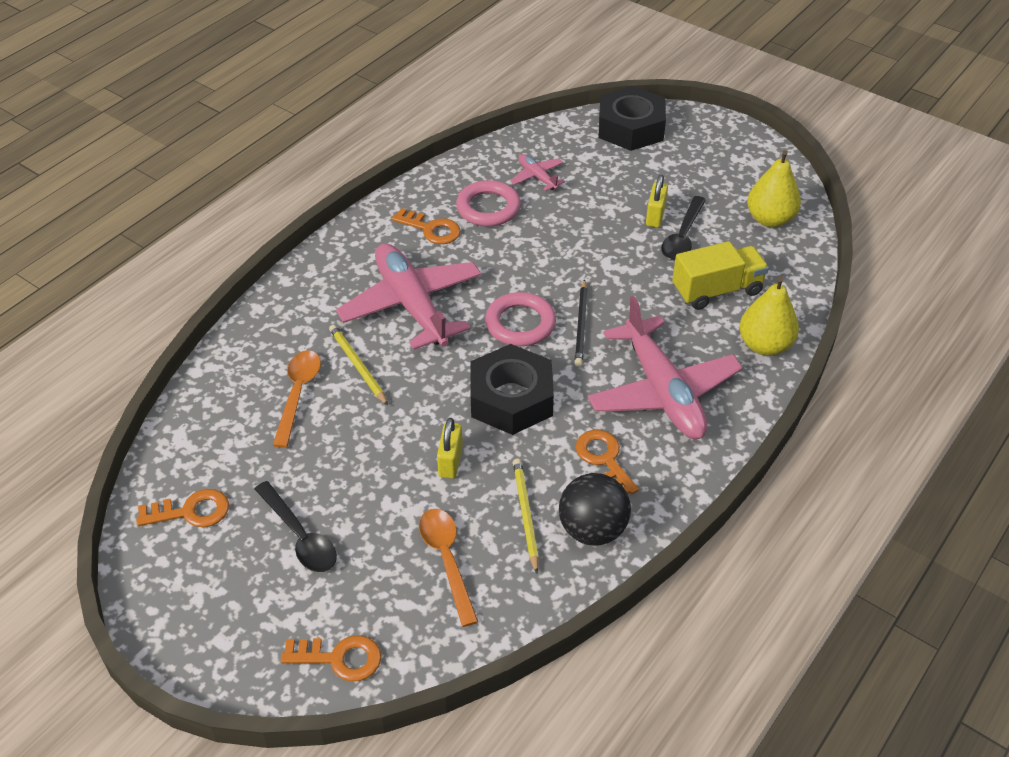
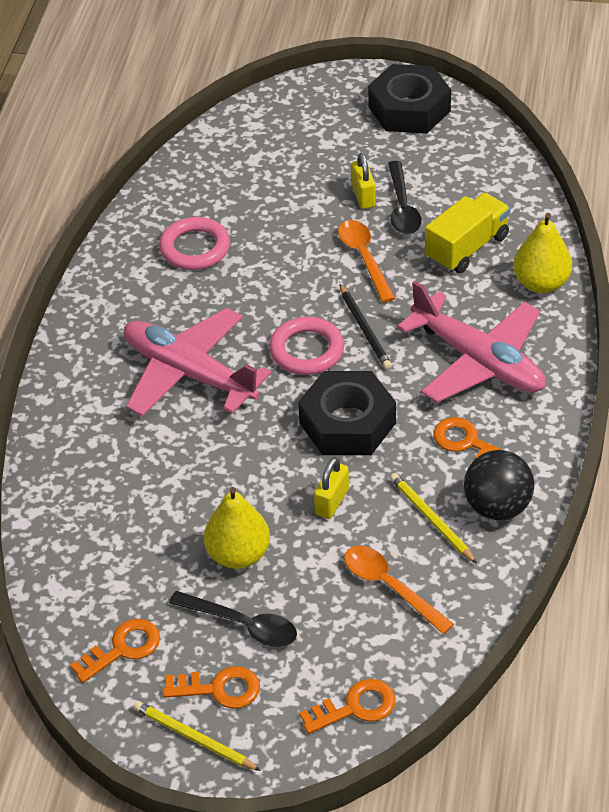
camera: 25 degrees left, 0 degrees up
orange spoon [273,350,321,448] -> orange spoon moved to [338,220,395,303]
yellow pencil [329,324,388,405] -> yellow pencil moved to [133,701,261,771]
orange key [392,208,460,244] -> orange key moved to [163,666,260,709]
yellow padlock [437,418,463,479] -> yellow padlock turned 45 degrees clockwise [314,457,349,519]
pink plane [510,154,565,191] -> none
black nut [598,86,666,151] -> black nut moved to [368,64,451,133]
yellow pear [747,150,801,227] -> yellow pear moved to [204,487,270,569]

